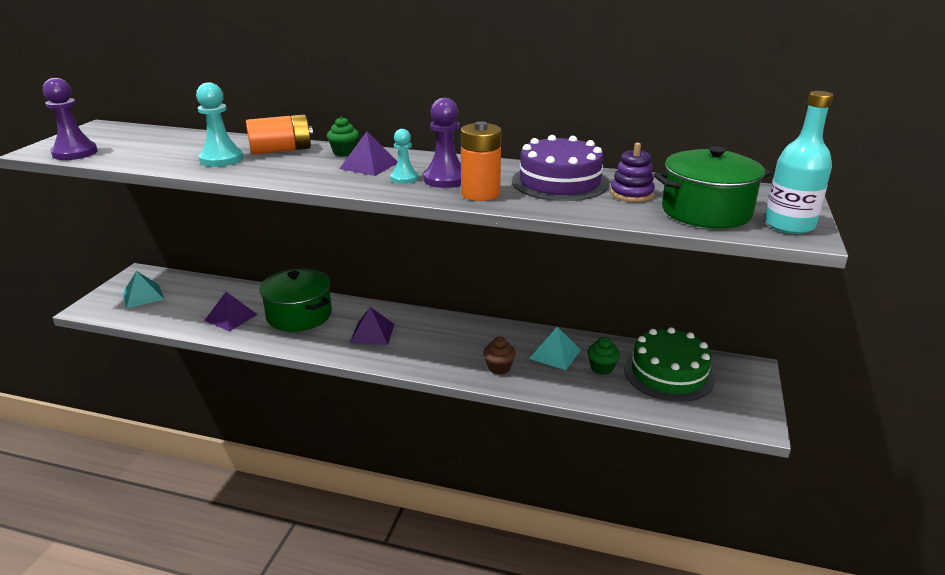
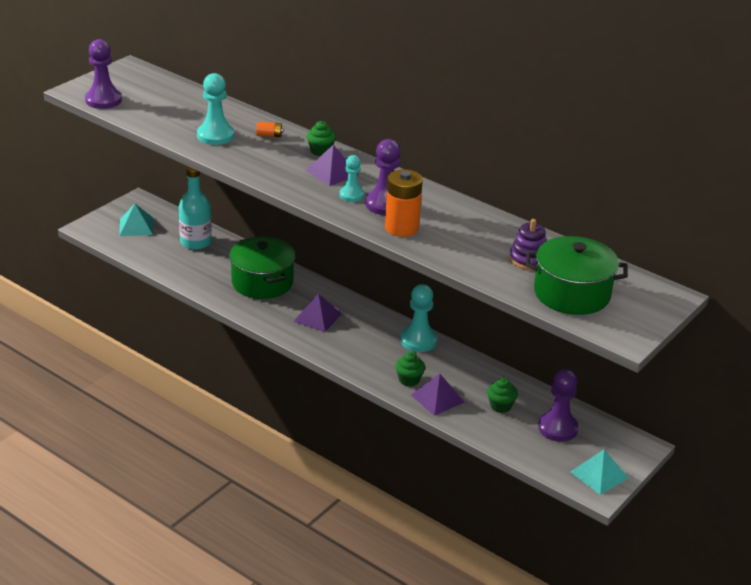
camera: 20 degrees right, 5 degrees up
purple pyramid [204,292,258,331] -> purple pyramid moved to [411,374,464,416]
orange battery [246,114,313,154] -> orange battery [256,122,283,137], size x0.46
brown cupcake [483,337,516,374] -> green cupcake [395,352,425,387]
purple cake [512,135,609,201] -> none
turquoise pyramid [529,327,581,370] -> turquoise pyramid moved to [571,450,628,495]
green cake [624,327,715,402] -> purple pawn [538,369,579,442]
turquoise bottle [765,91,833,234] -> turquoise bottle moved to [179,167,212,250]
none -> turquoise pawn [400,284,437,352]

